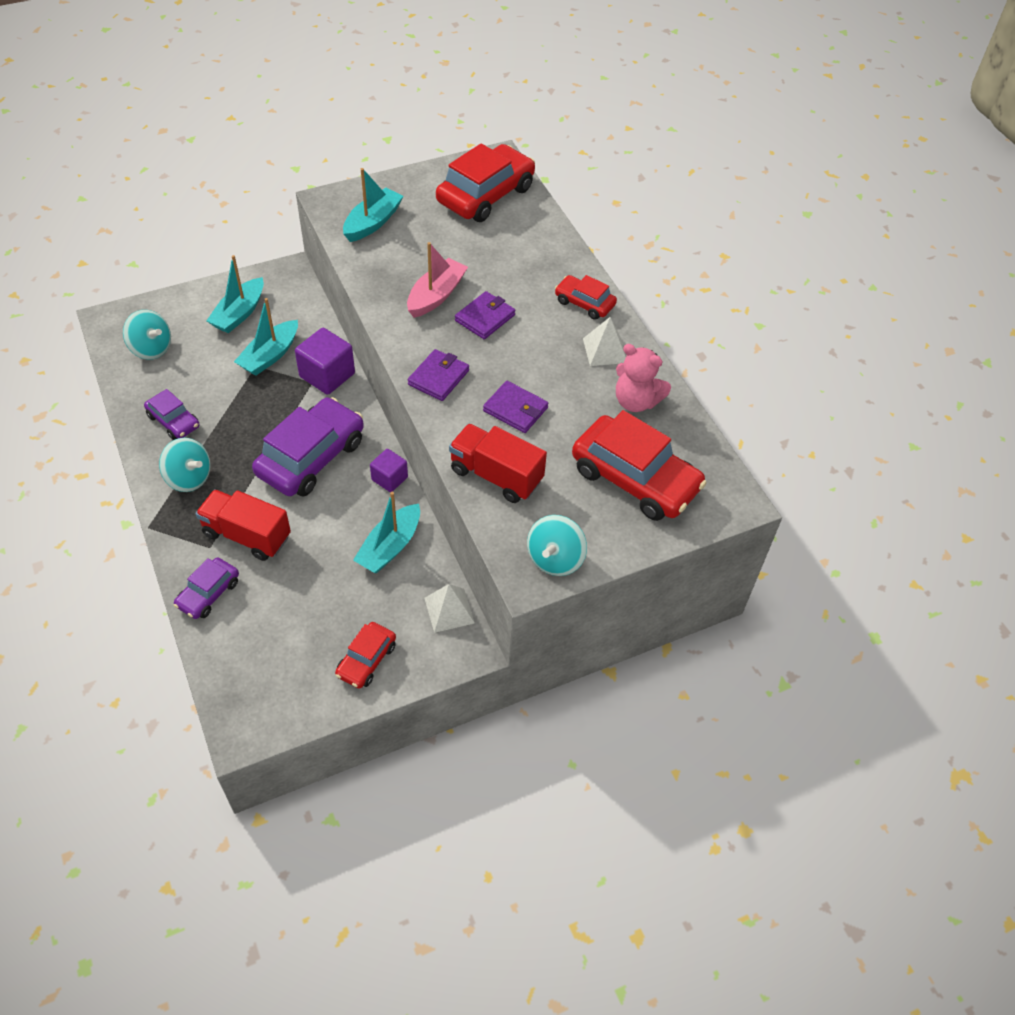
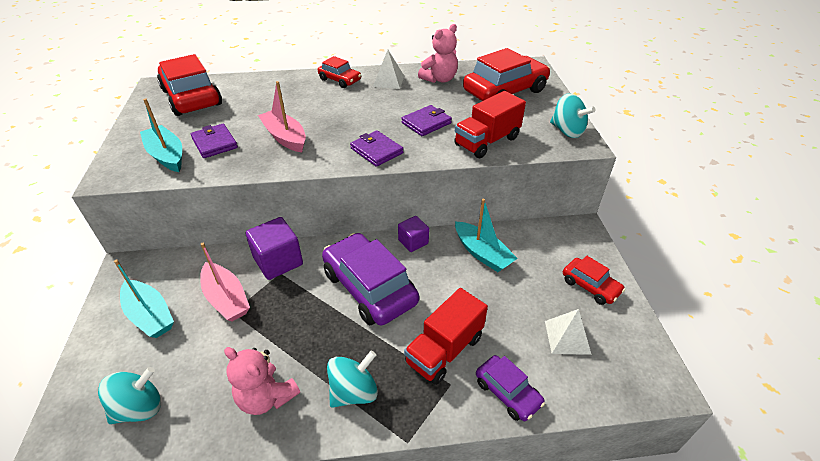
camera: 70 degrees left, 10 degrees down
purple car [144,389,199,440] -> pink teddy bear [224,347,300,415]
turquoise boat [234,298,298,376] -> pink boat [200,243,250,321]
white pyramid [425,584,475,633] -> white pyramid moved to [545,309,592,355]
purple wallet [455,291,515,339] -> purple wallet moved to [191,124,238,158]
red car [555,275,617,320] -> red car turned 105 degrees counterclockwise [318,56,361,88]

